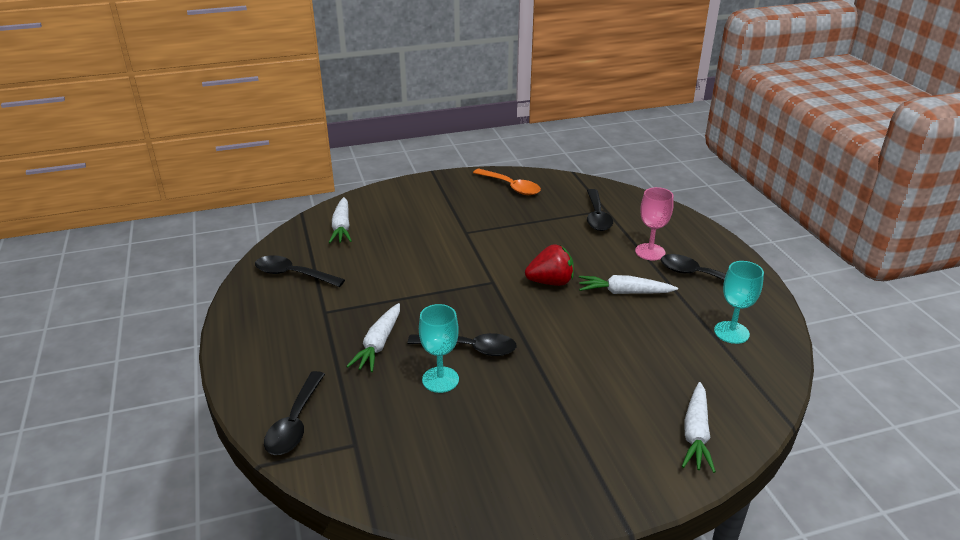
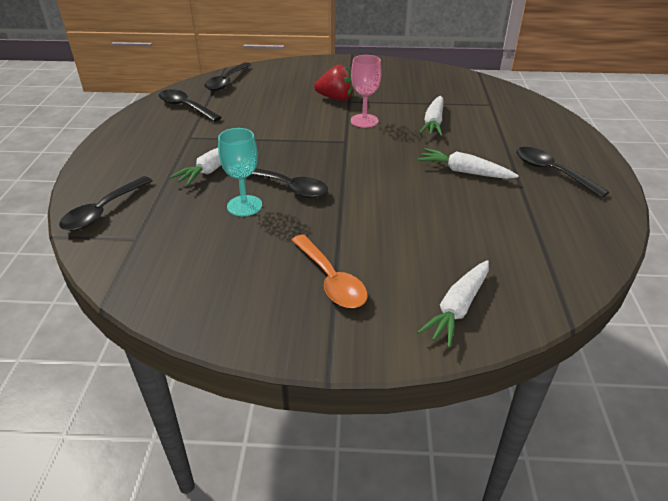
camera: 20 degrees right, 5 degrees up
white carrot [329,197,352,243] -> white carrot moved to [419,96,444,136]
orange spoon [473,169,541,195] -> orange spoon moved to [292,234,368,308]
red strawberry [525,244,574,286] -> red strawberry moved to [314,64,354,101]
black spoon [587,189,613,231] -> black spoon moved to [204,62,251,91]
pink goblet [635,187,674,261] -> pink goblet moved to [351,55,382,128]
turquoise goblet [714,261,764,344] -> none

